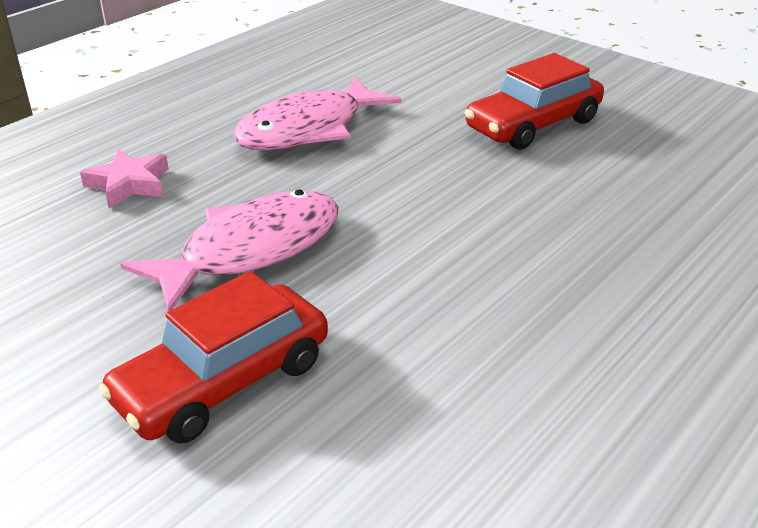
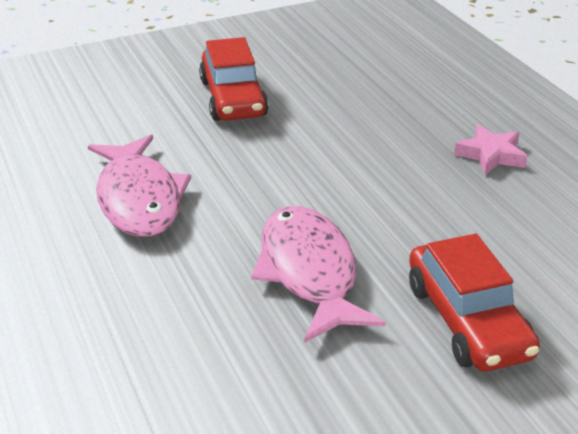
camera: 65 degrees left, 0 degrees up
pink star [80,149,169,208] -> pink star moved to [454,125,527,175]

